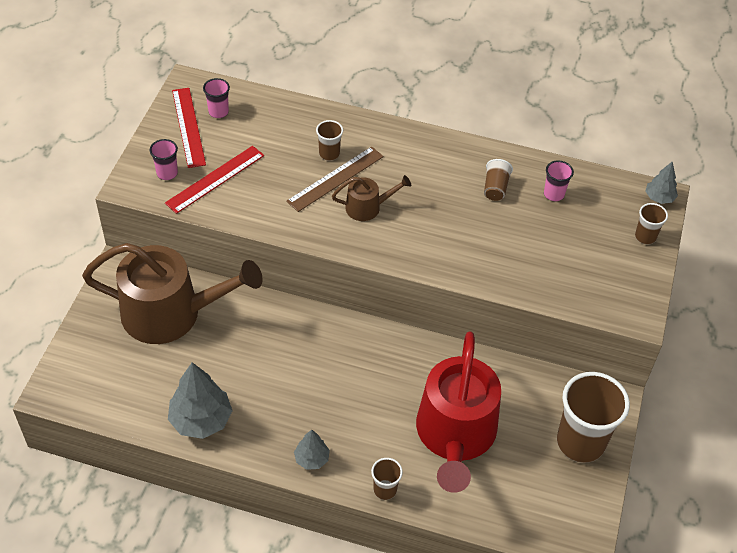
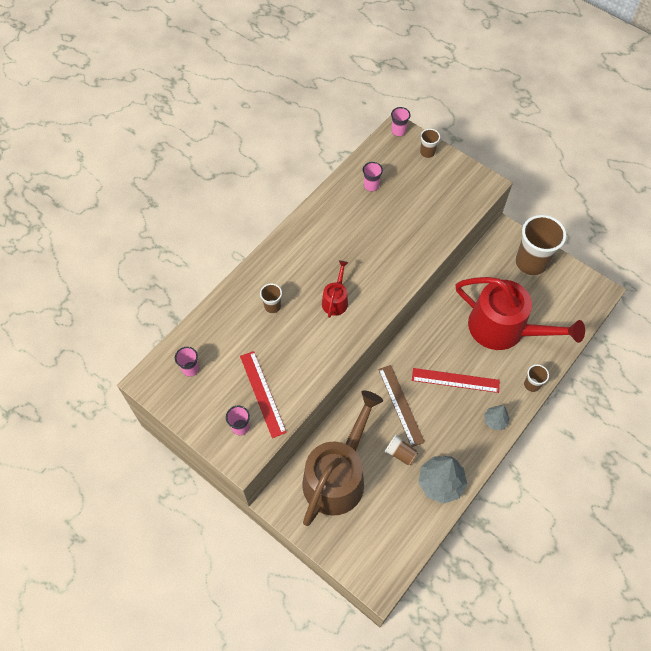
camera: 65 degrees left, 10 degrees up
red ruler [172,88,206,168] -> red ruler moved to [412,368,500,393]
brown ruler [286,146,384,212] -> brown ruler moved to [378,365,425,447]
brown watering can [332,175,411,221] -> red watering can [322,261,348,318]
brown cup [484,159,513,201] -> brown cup moved to [385,434,418,466]
grey tree [645,161,678,204] -> pink cup [391,107,411,136]

